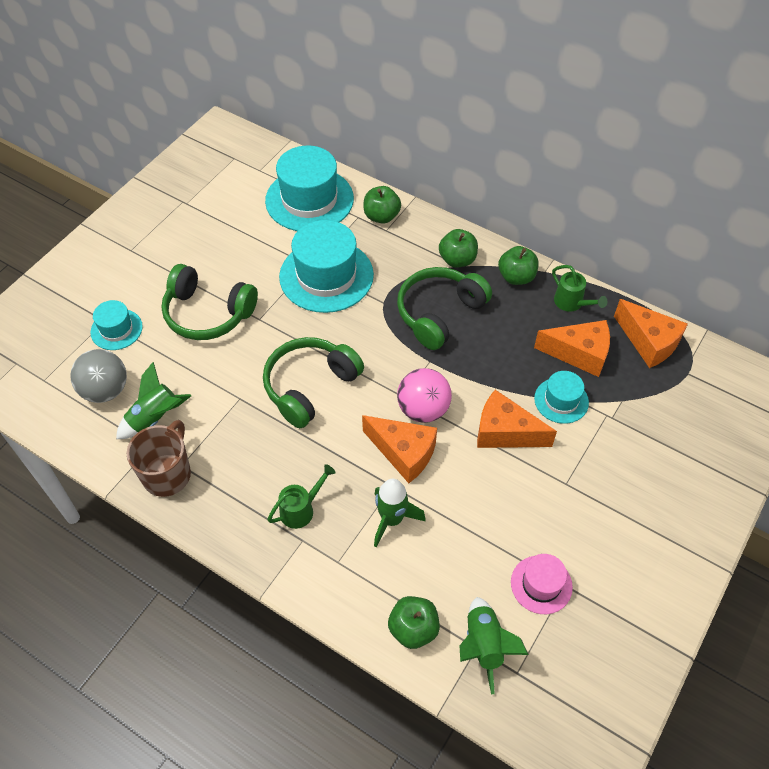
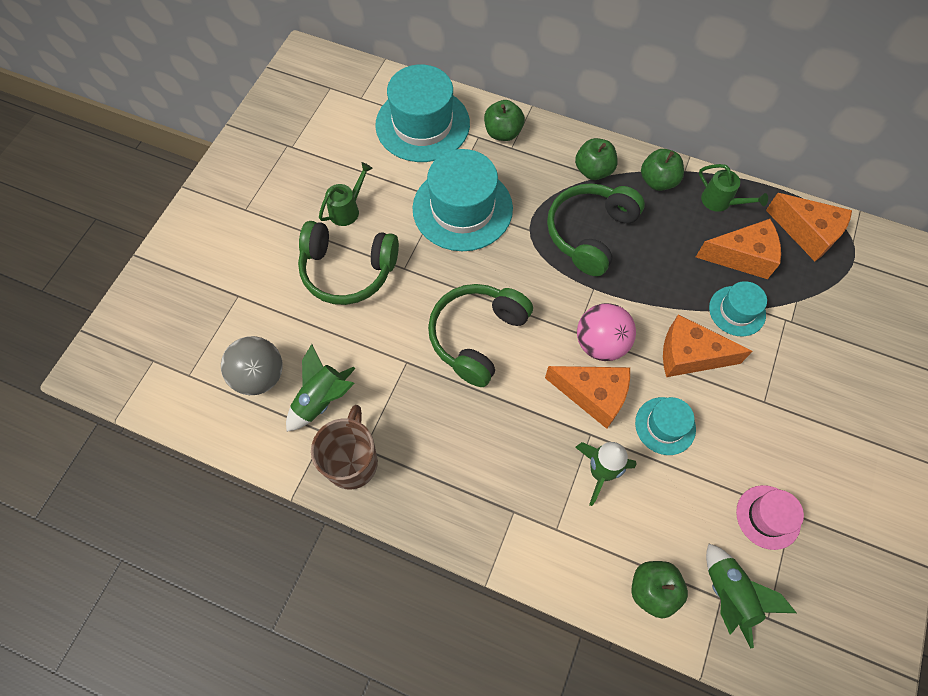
camera: 10 degrees left, 10 degrees up
turquoise hat [90,300,143,350] -> turquoise hat moved to [635,397,696,455]
green watering can [267,464,336,529] -> green watering can moved to [319,162,373,226]

